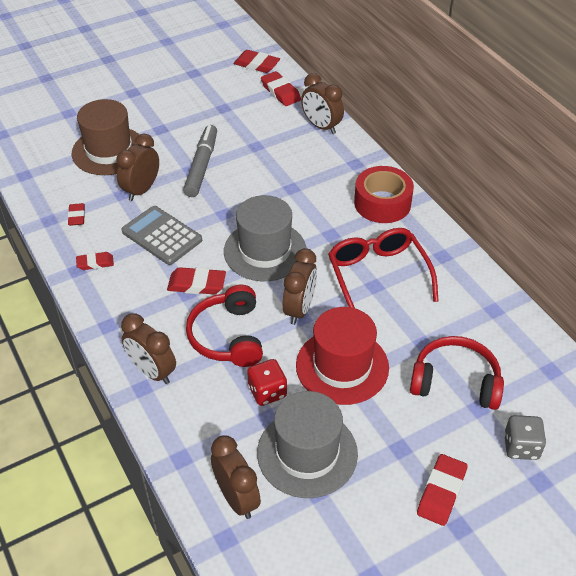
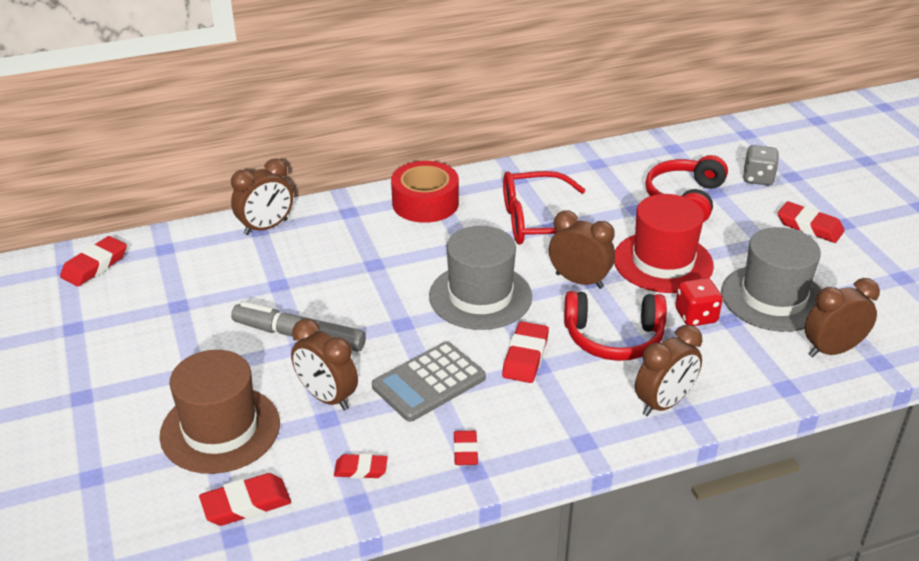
camera: 80 degrees left, 10 degrees down
red eraser [261,71,301,106] -> red eraser moved to [199,473,291,526]

